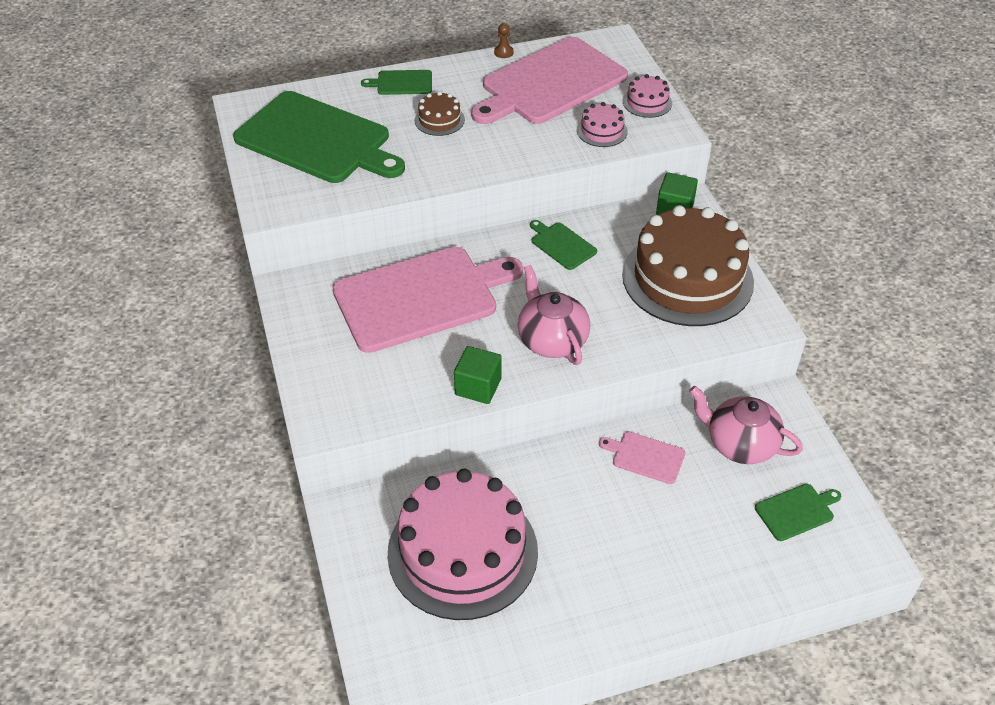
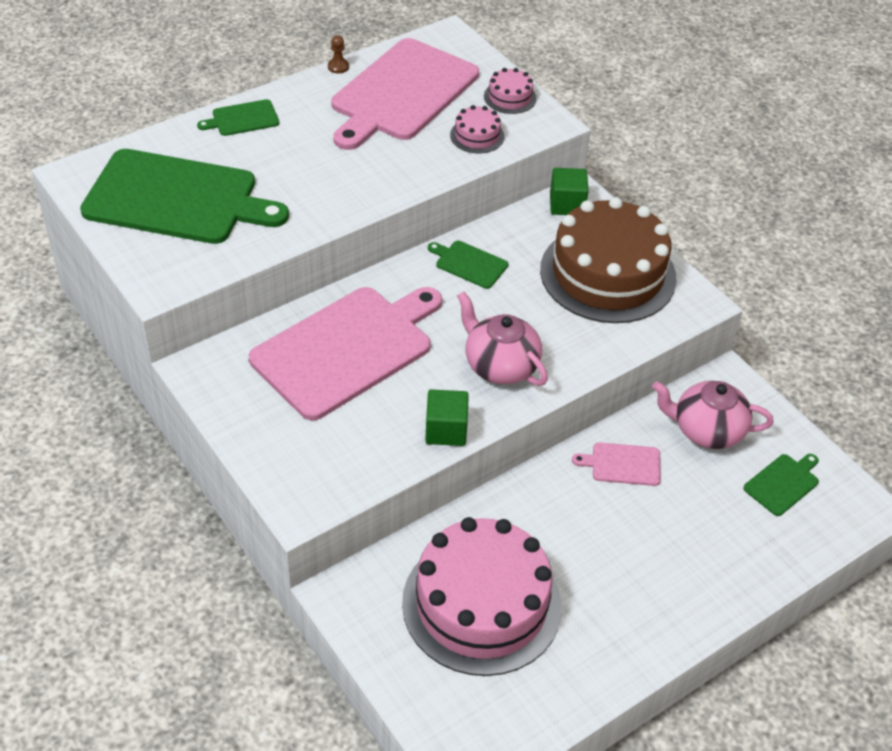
camera: 20 degrees left, 0 degrees up
brown cake [415,91,465,136] -> none

